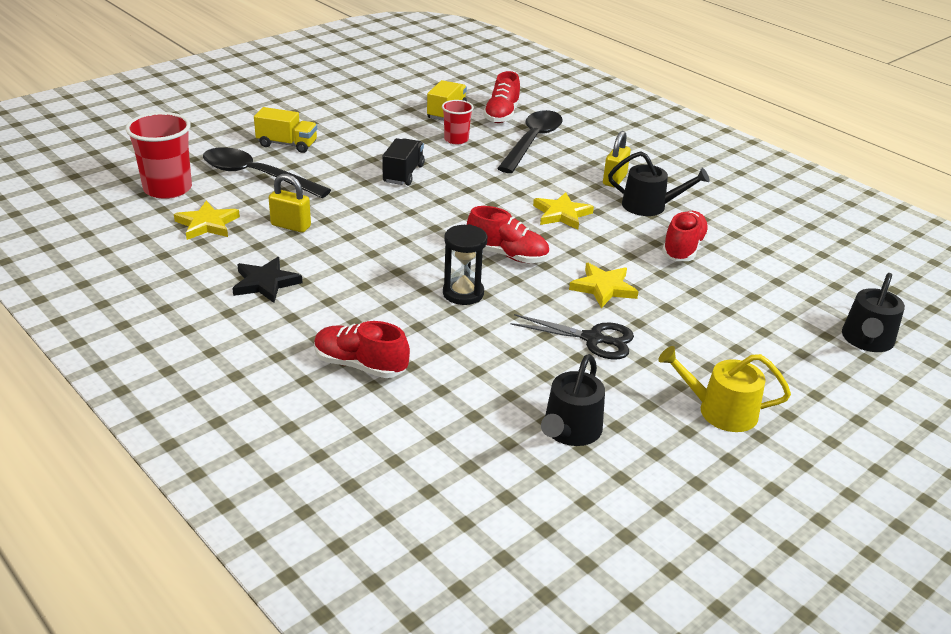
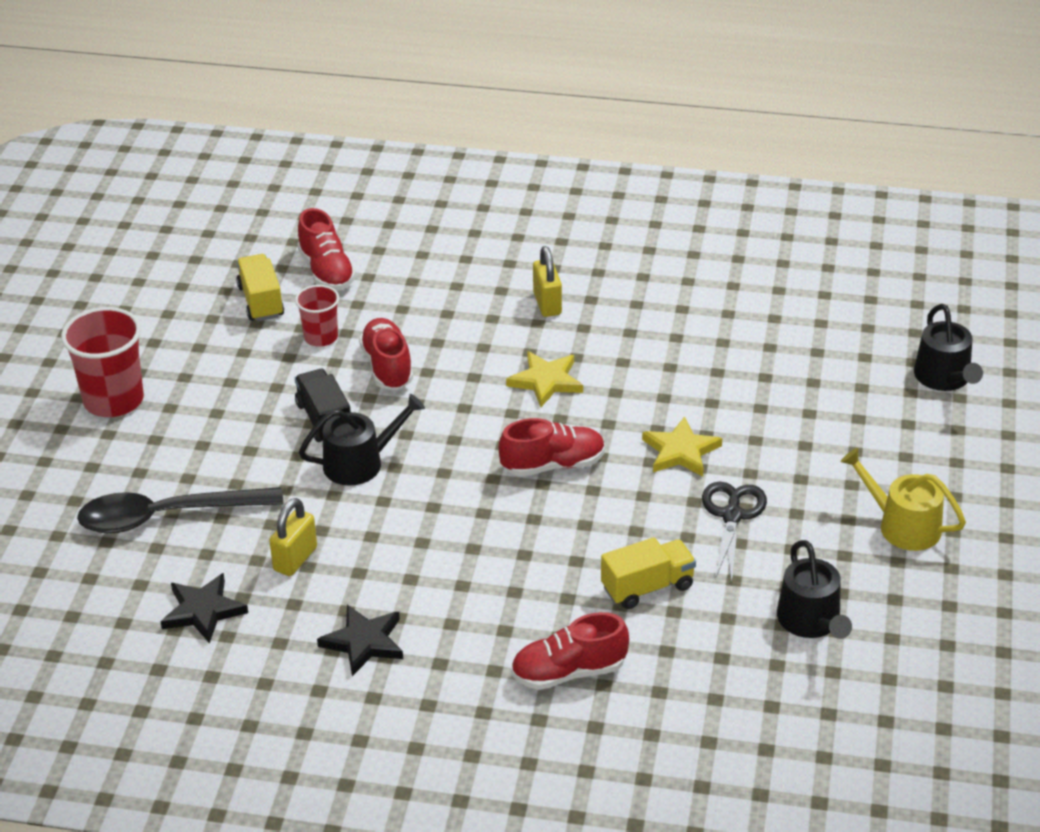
camera: 35 degrees left, 5 degrees up
red cup [125,112,192,199] -> red cup moved to [61,307,144,417]
yellow star [174,201,240,240] -> black star [160,573,248,644]
yellow truck [254,107,317,153] -> yellow truck moved to [601,537,696,609]
yellow padlock [269,174,311,233] -> yellow padlock turned 45 degrees counterclockwise [269,498,317,576]
black hourglass [443,224,488,305] -> none
black spoon [497,110,563,173] -> none
black scissors [510,314,634,360] -> black scissors turned 60 degrees counterclockwise [702,482,767,583]
black watering can [608,151,710,216] -> black watering can moved to [299,394,425,485]
yellow watering can [658,346,791,432] -> yellow watering can turned 60 degrees clockwise [841,448,966,551]
red shoe [662,211,709,261] -> red shoe moved to [359,318,413,390]

